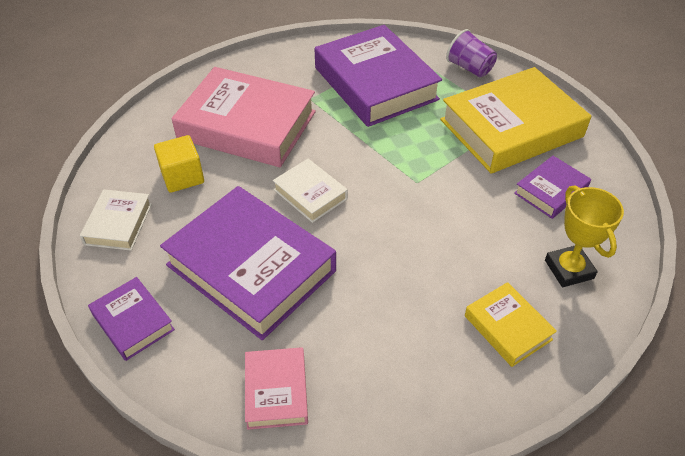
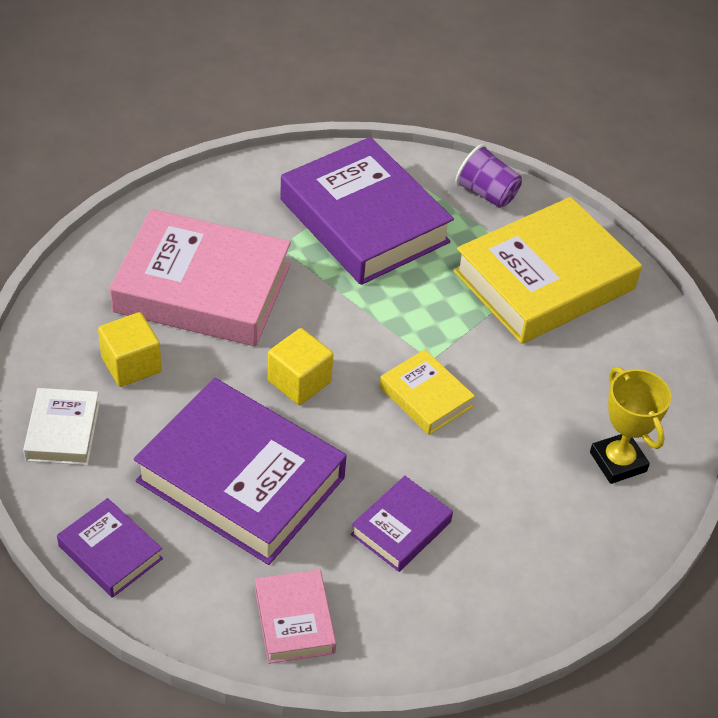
camera: 10 degrees left, 0 degrees up
white book [273,159,348,223] -> yellow cube [268,328,333,405]
yellow book [465,282,557,367] -> yellow book moved to [380,350,475,435]
purple book [514,156,591,219] -> purple book moved to [351,476,453,572]

